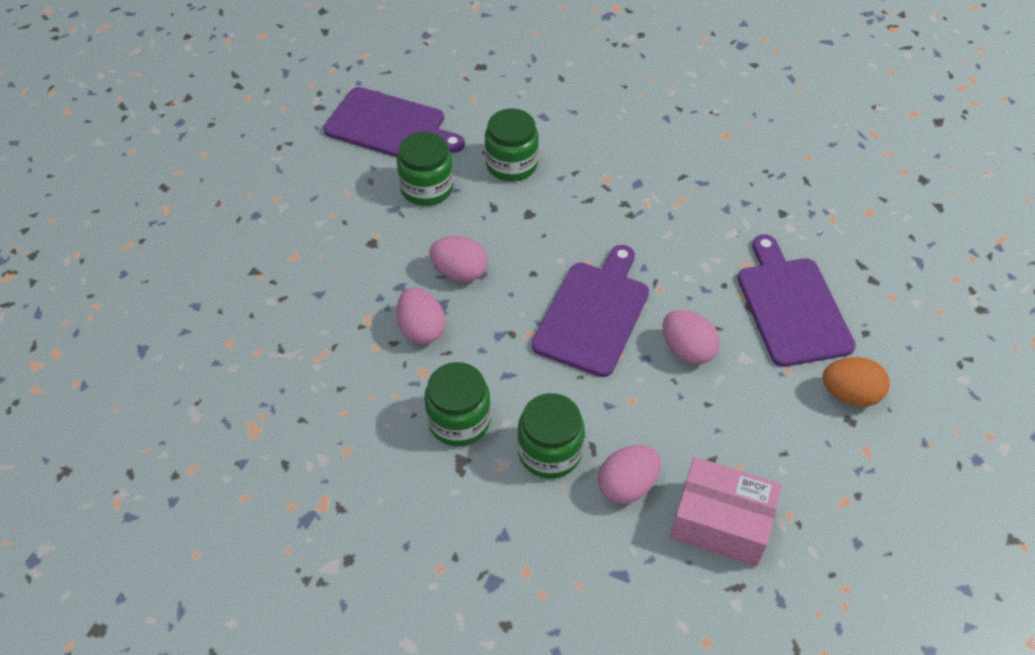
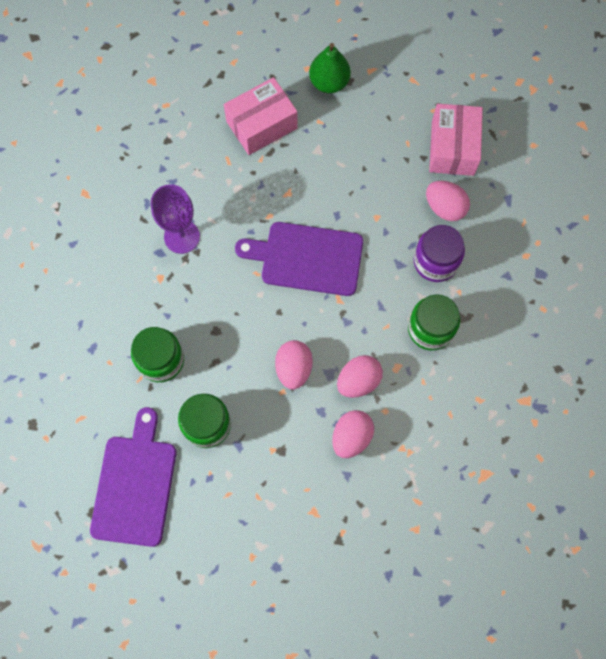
camera: 105 degrees left, 20 degrees up
green jar [517,393,585,479] -> purple jar [414,225,465,282]
pink egg [662,310,720,364] -> pink egg moved to [332,410,374,458]
purple cutting board [738,235,856,367] -> pink box [224,77,298,155]
orange egg [822,357,890,407] -> green pear [309,43,351,93]
none -> purple goblet [151,184,200,254]

